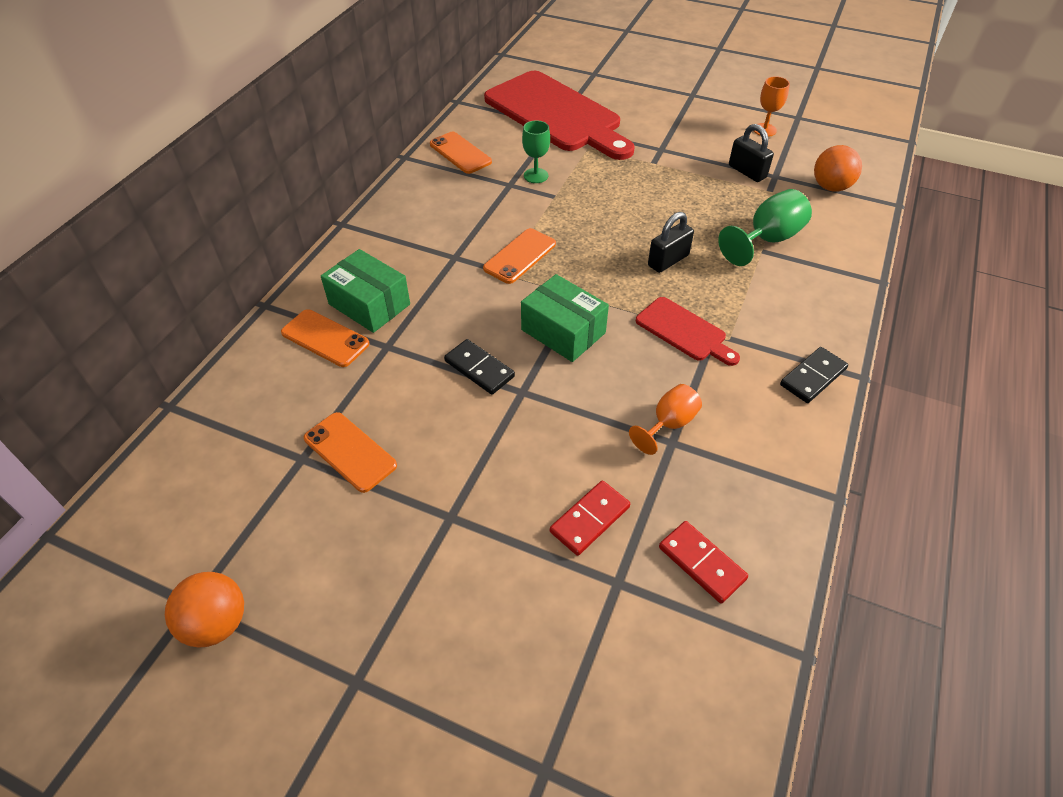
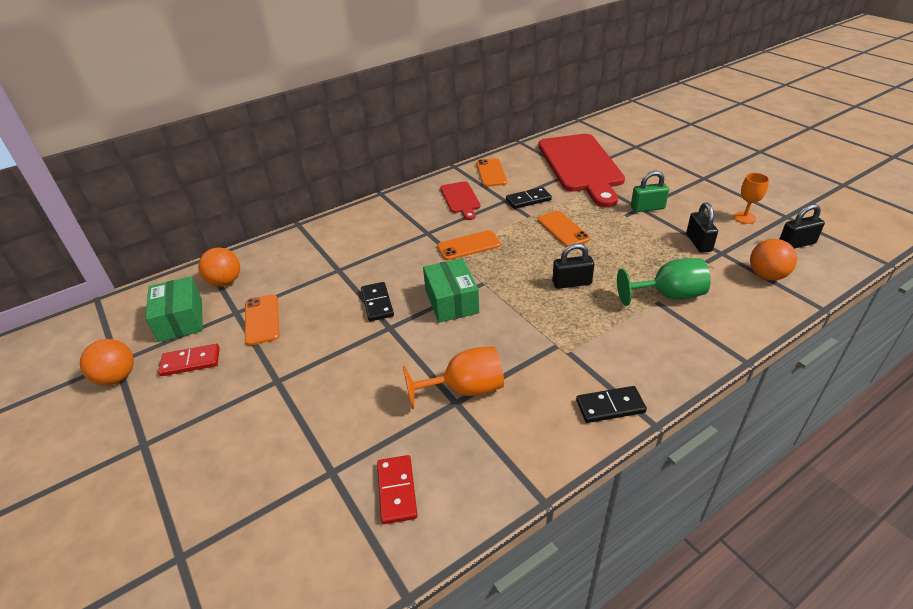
camera: 35 degrees right, 10 degrees down
orange phone [281,309,370,367] -> orange phone moved to [537,211,590,247]
green box [321,249,410,333] -> green box moved to [146,276,203,342]
green goblet [522,120,550,183] -> black domino [506,187,552,209]
red domino [550,481,630,556] -> red domino moved to [158,344,220,376]
orange goblet [629,384,702,455] -> orange goblet [403,346,504,409], size x1.51
red cutting board [636,297,740,366] -> red cutting board moved to [440,181,480,220]
none -> orange ball [198,248,240,287]
none -> green padlock [631,171,669,212]
none -> black padlock [780,204,825,249]

